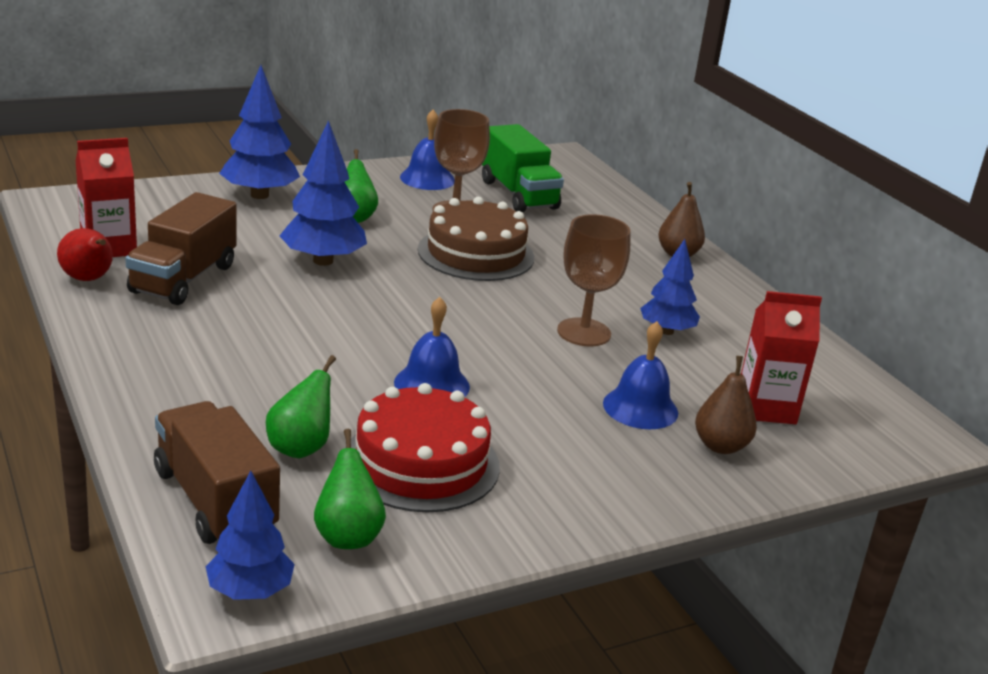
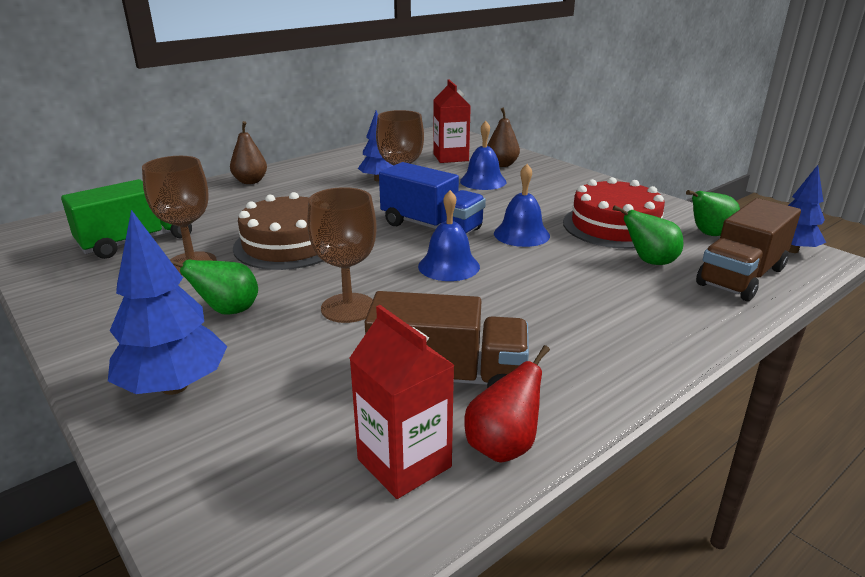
camera: 100 degrees left, 0 degrees up
blue tree [280,120,367,266] -> brown goblet [307,187,377,323]
blue bell [400,109,455,190] -> blue bell moved to [418,190,480,281]
none -> blue truck [379,162,486,235]

